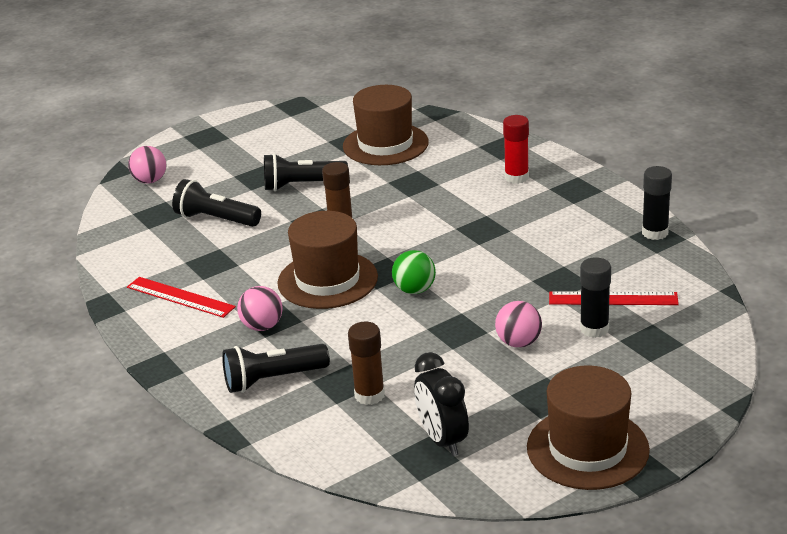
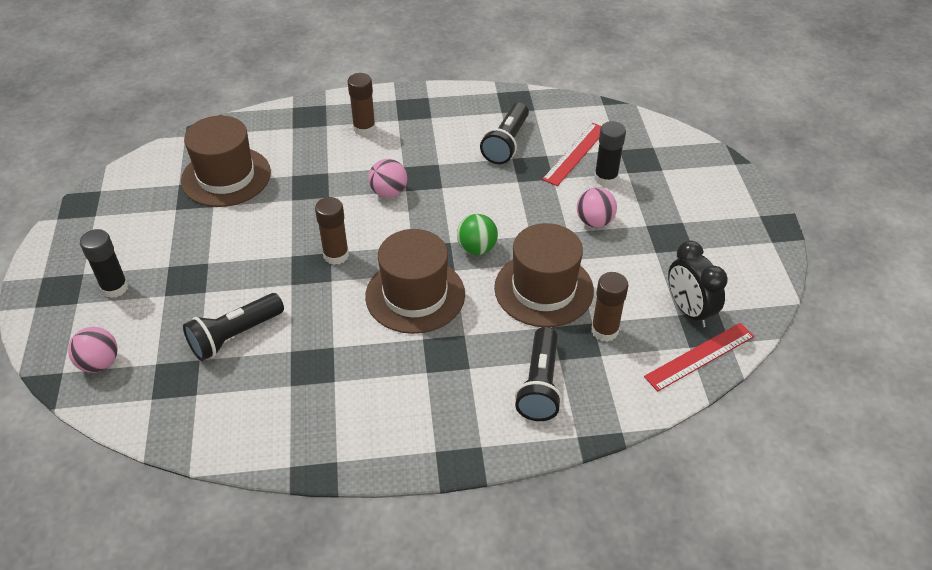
camera: 65 degrees left, 15 degrees up
red ruler [127,277,236,318] -> red ruler moved to [644,323,755,391]
pink ball [237,286,283,331] -> pink ball moved to [368,159,407,198]
black flashlight [264,153,348,191] -> black flashlight moved to [480,103,529,164]
black clock [414,352,469,456] -> black clock turned 60 degrees clockwise [668,241,728,327]
red glue stick [503,115,529,184] -> brown glue stick [347,73,376,136]
brown hat [527,365,650,490] -> brown hat moved to [494,223,594,327]
black glue stick [642,166,672,240] -> black glue stick moved to [80,229,129,298]

